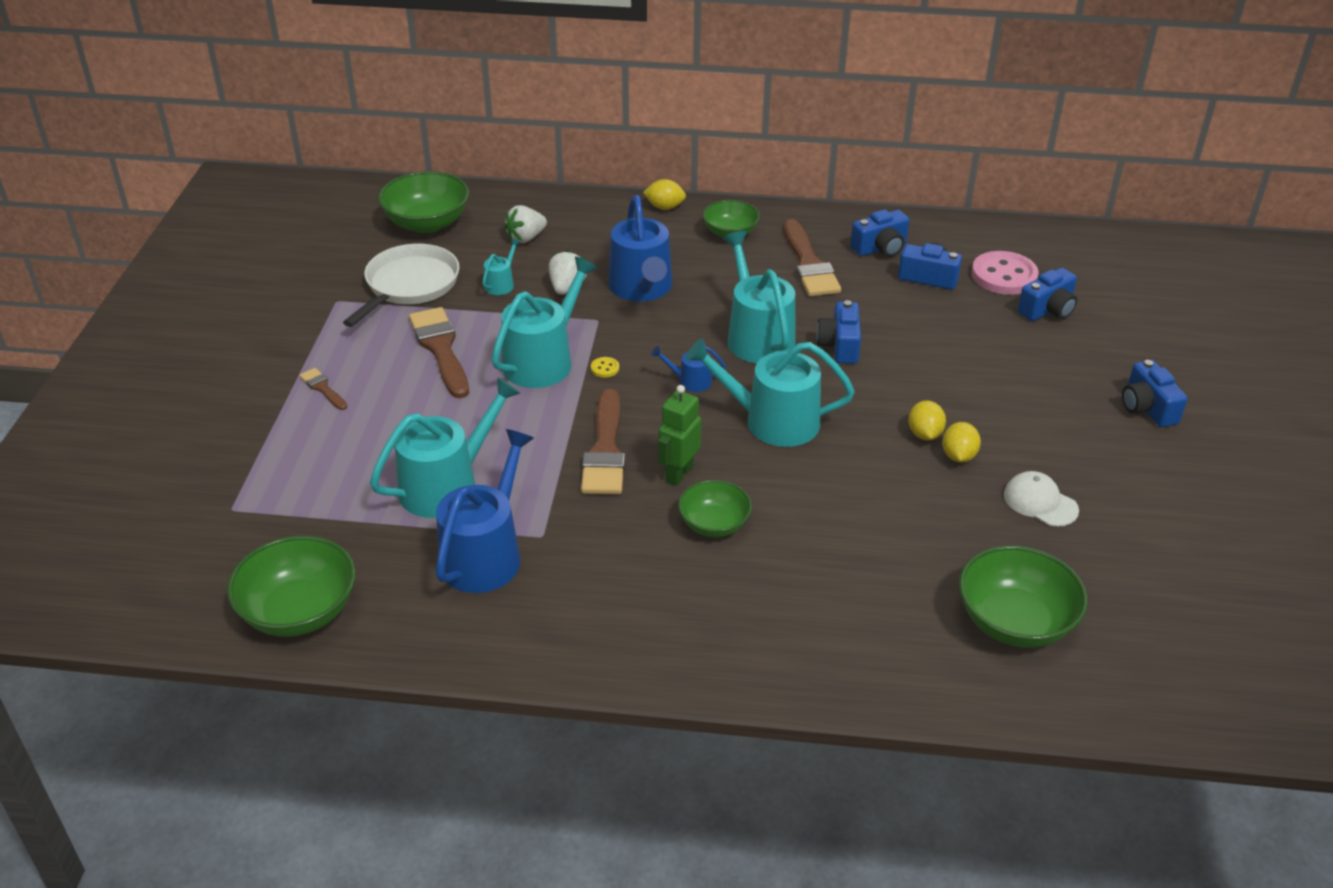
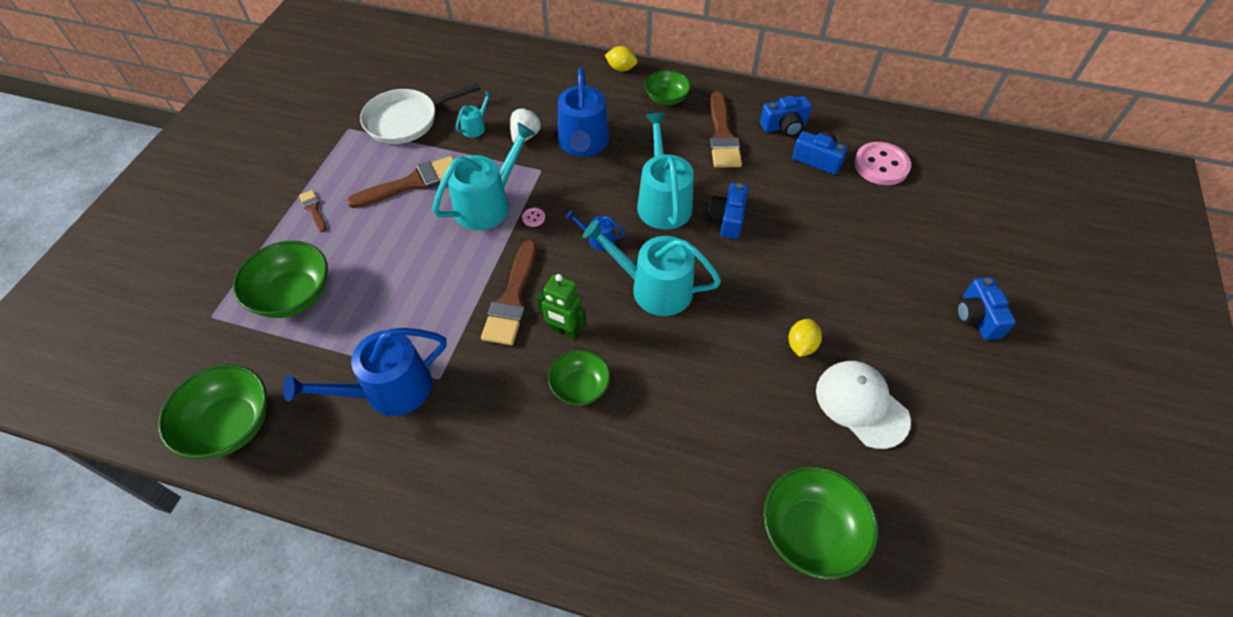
camera: 10 degrees right, 15 degrees up
white pan [343,244,460,327] -> white pan turned 150 degrees counterclockwise [360,83,480,144]
turquoise watering can [370,377,520,518] -> none
green bowl [378,171,469,233] -> green bowl moved to [233,241,328,318]
brown brush [409,307,469,399] -> brown brush turned 75 degrees clockwise [347,156,454,208]
blue watering can [436,429,534,593] -> blue watering can turned 150 degrees counterclockwise [283,328,447,416]
white strawberry [504,205,547,243] -> none
yellow button [591,357,619,377] -> pink button [522,207,545,227]
green robot [658,385,701,486] -> green robot turned 105 degrees counterclockwise [536,274,586,340]
yellow lemon [908,400,946,440] -> none
white cap [1004,471,1079,527] -> white cap [816,361,911,449], size x1.51
blue camera [1018,268,1077,321] -> none

